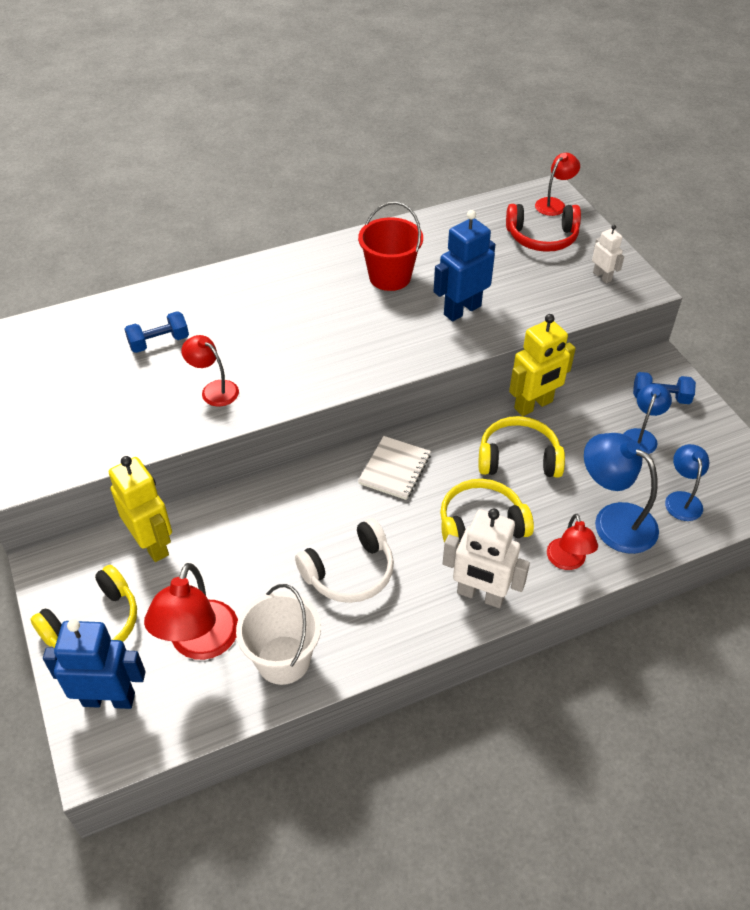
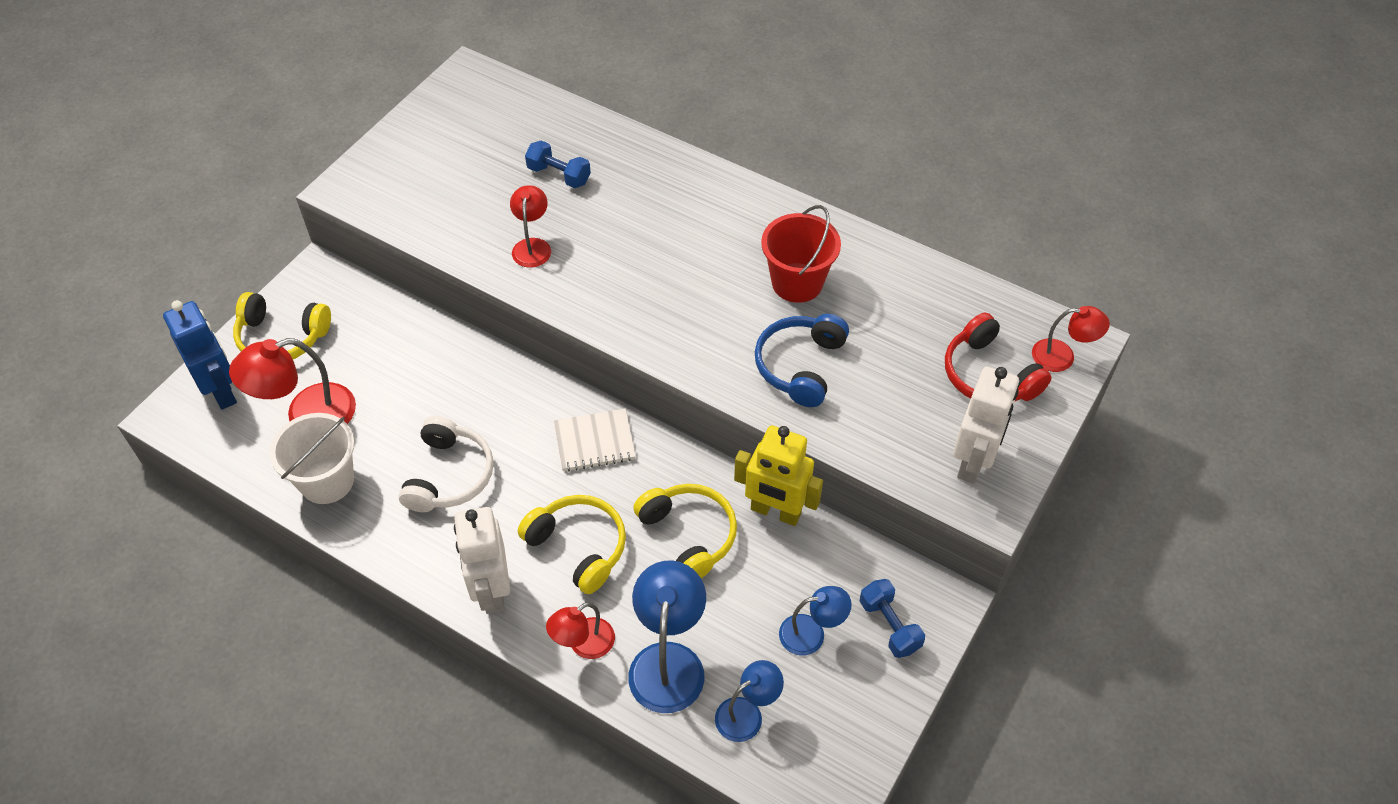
camera: 55 degrees right, 5 degrees up
yellow robot [109,456,172,562] -> none
white headphones [295,518,394,603] -> white headphones turned 105 degrees counterclockwise [399,416,494,512]
blue robot [433,210,495,321] -> blue headphones [755,314,849,407]
white robot [592,225,624,283] -> white robot [953,367,1019,484], size x1.83

